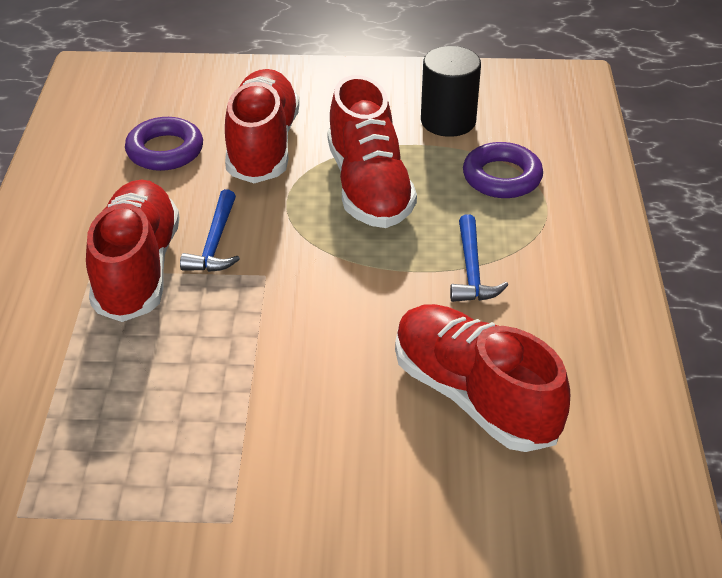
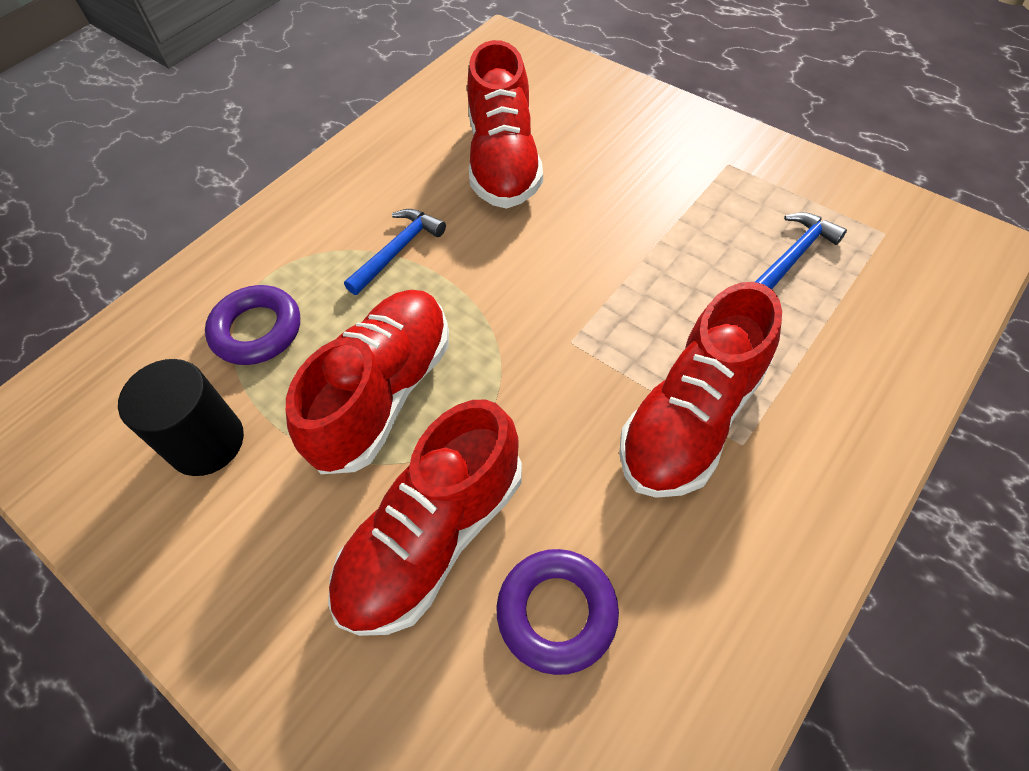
camera: 140 degrees left, 15 degrees up
blue hammer [180,189,240,272] -> blue hammer moved to [755,212,847,289]

